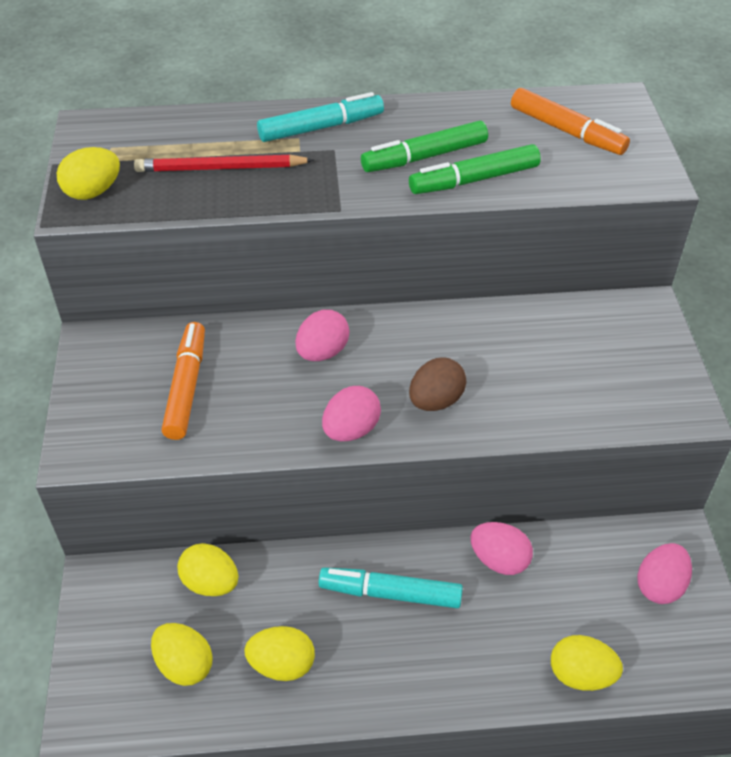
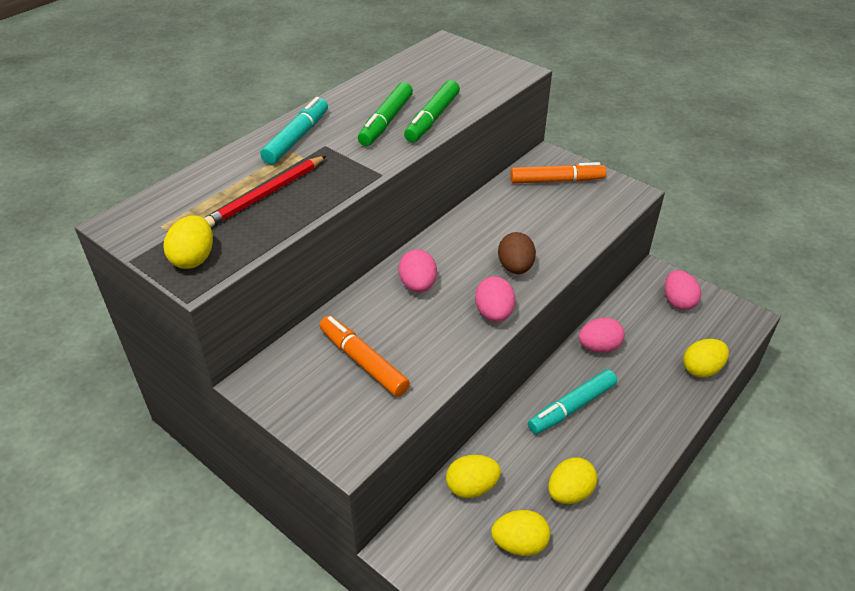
camera: 45 degrees left, 5 degrees down
orange marker [511,88,630,155] -> orange marker moved to [510,162,606,184]

